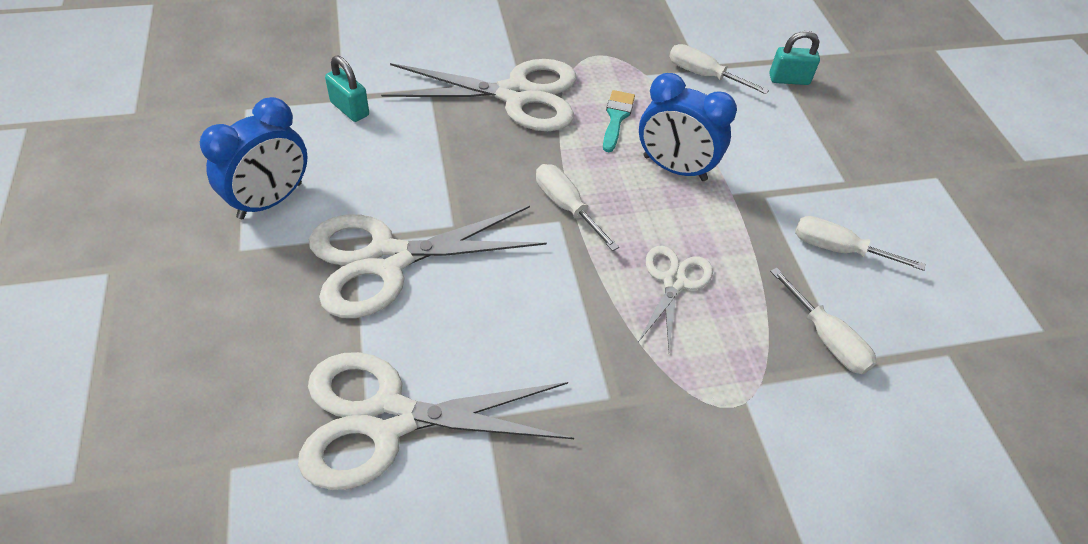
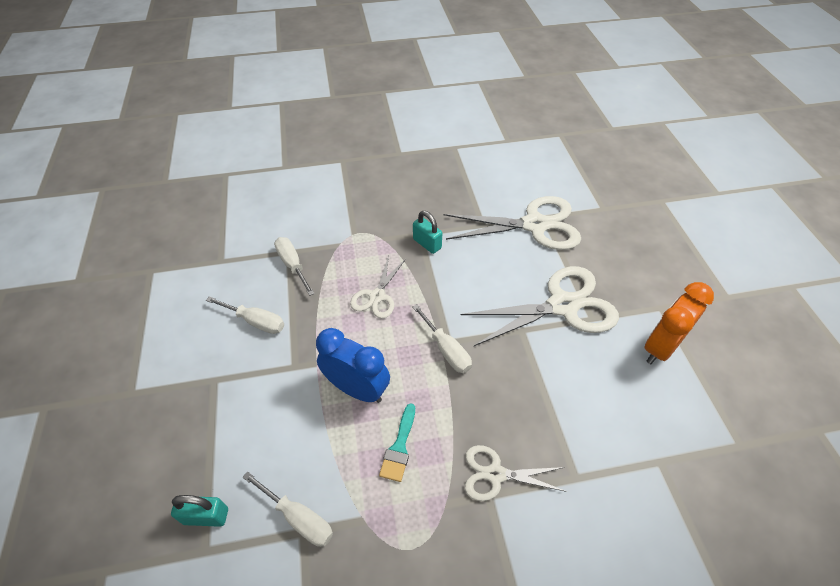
camera: 175 degrees left, 0 degrees up
blue clock [200,97,308,219] -> orange clock [644,282,714,364]
turquoise padlock [325,55,369,122] -> turquoise padlock moved to [413,211,442,254]
white scissors [381,59,576,131] -> white scissors [465,445,567,501], size x0.54

